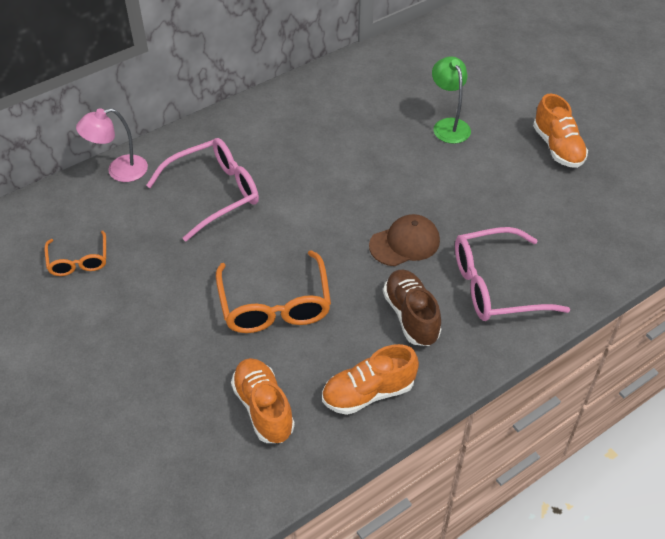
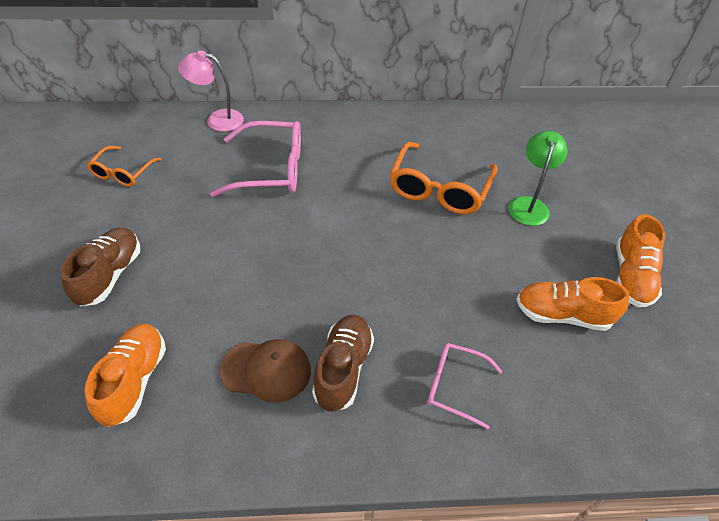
camera: 30 degrees right, 0 degrees up
orange glasses [216,250,331,333] -> orange glasses moved to [390,142,498,214]
orange shoe [322,344,419,415] -> orange shoe moved to [516,277,629,331]
brown cap [369,214,440,266] -> brown cap moved to [220,339,311,402]
pink glasses [455,227,570,321] -> pink glasses [427,343,502,429], size x0.58
none -> brown shoe [61,228,140,307]

